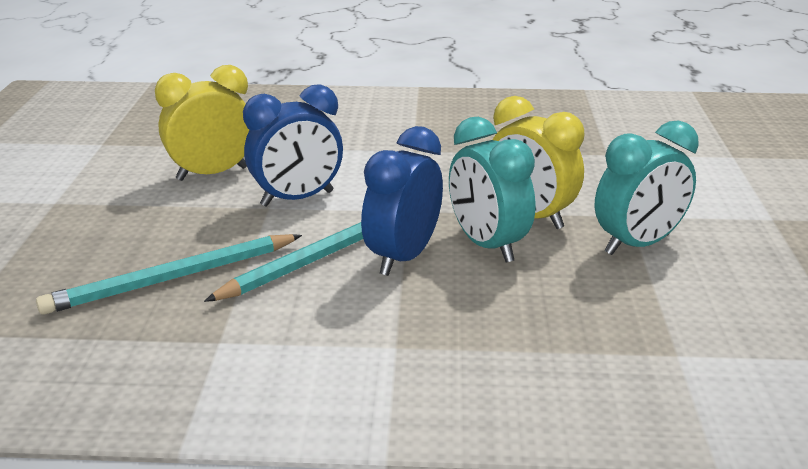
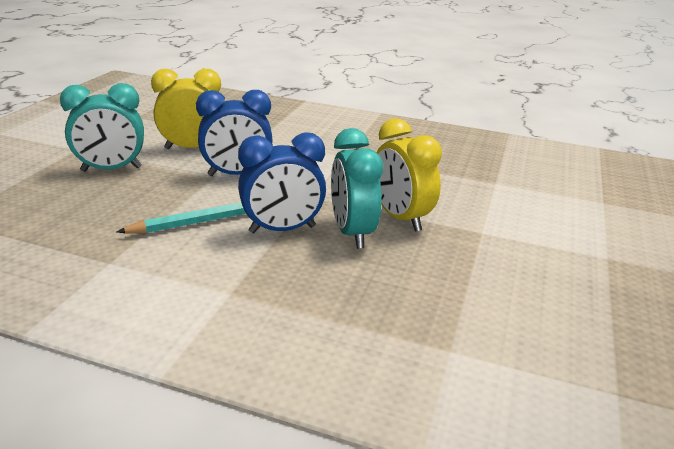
camera: 15 degrees right, 0 degrees up
turquoise pencil [36,234,302,315] -> none
blue clock [361,126,443,276] -> blue clock turned 150 degrees counterclockwise [238,133,326,233]
turquoise clock [595,120,699,255] -> turquoise clock moved to [60,83,144,172]

